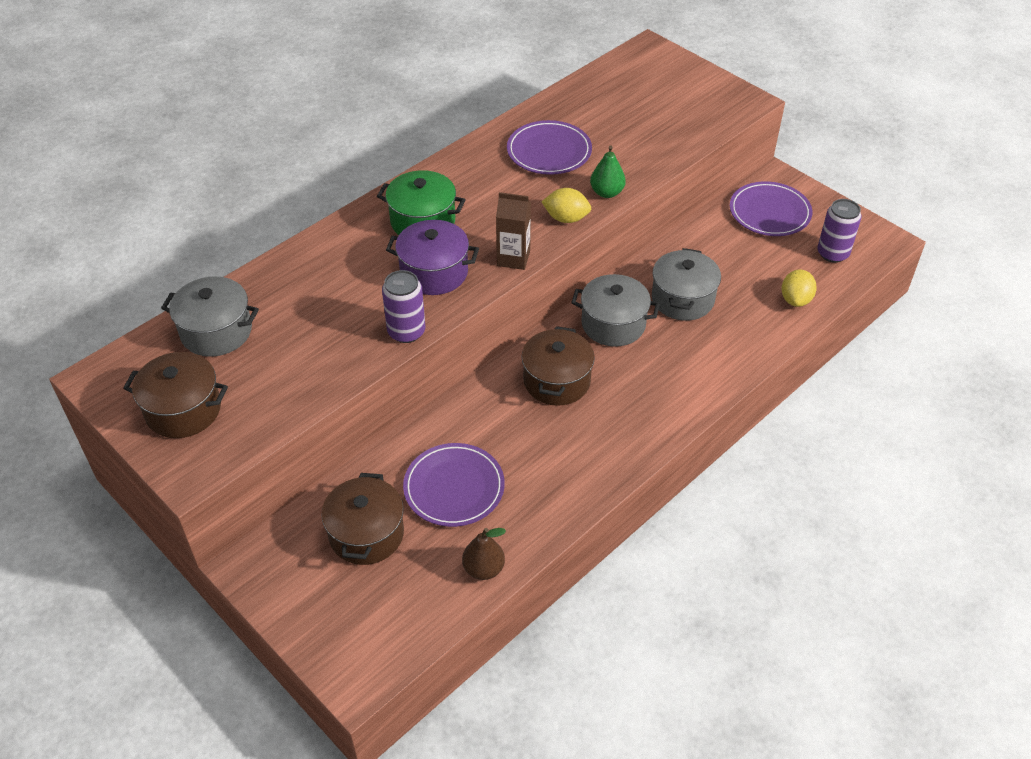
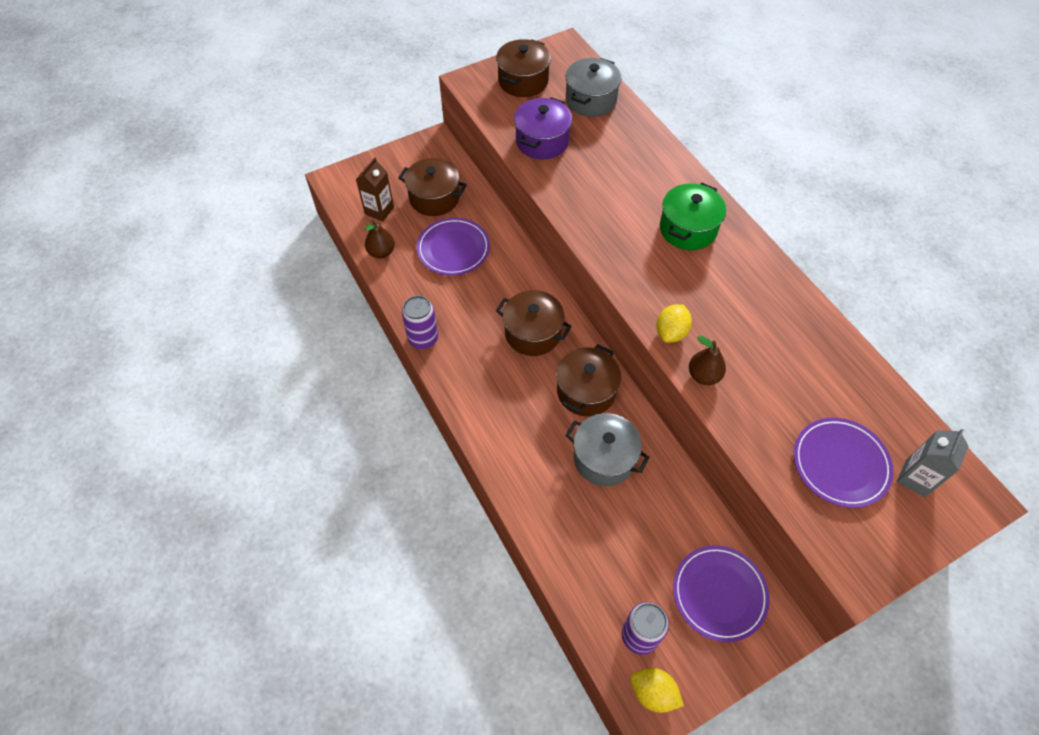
camera: 105 degrees right, 10 degrees up
purple can [382,270,425,343] -> purple can moved to [402,296,438,349]
purple pot [386,220,479,295] -> purple pot moved to [514,97,572,159]
brown carton [496,192,531,270] -> brown carton moved to [356,157,394,221]
purple plate [507,120,592,175] -> purple plate moved to [794,418,894,508]
grey pot [571,274,660,347] -> brown pot [556,344,621,416]
green pear [590,145,626,198] -> brown pear [689,335,726,385]
yellow lemon [781,269,817,307] -> yellow lemon moved to [631,668,684,713]
none -> grey carton [897,429,969,497]

